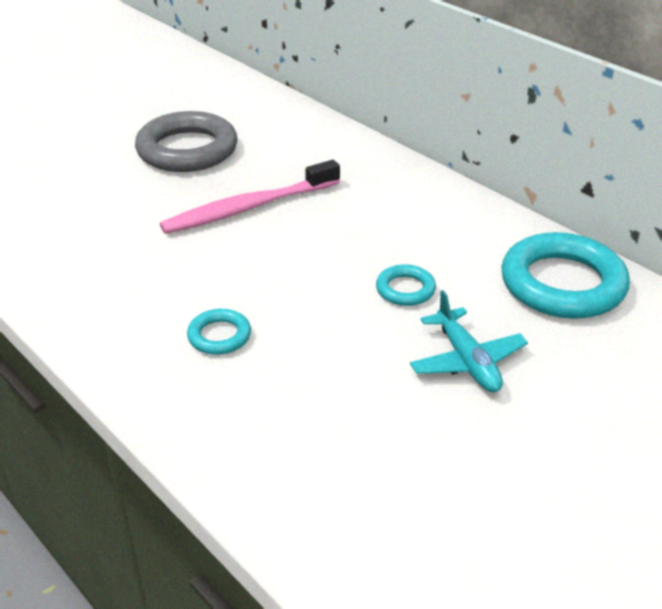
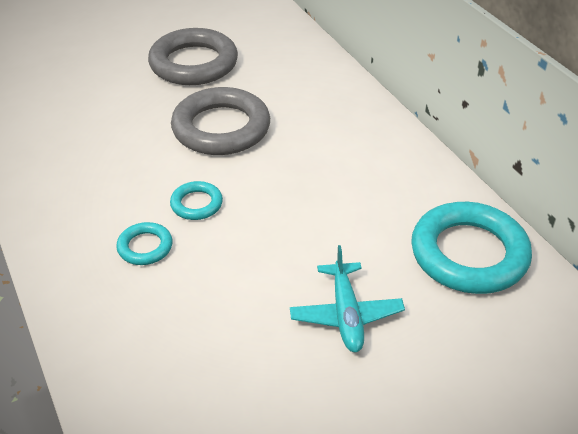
camera: 15 degrees right, 5 degrees up
pink toothbrush [160,160,340,234] -> grey ring [171,87,270,155]
turquoise ring [376,264,436,306] -> turquoise ring moved to [170,181,223,220]

